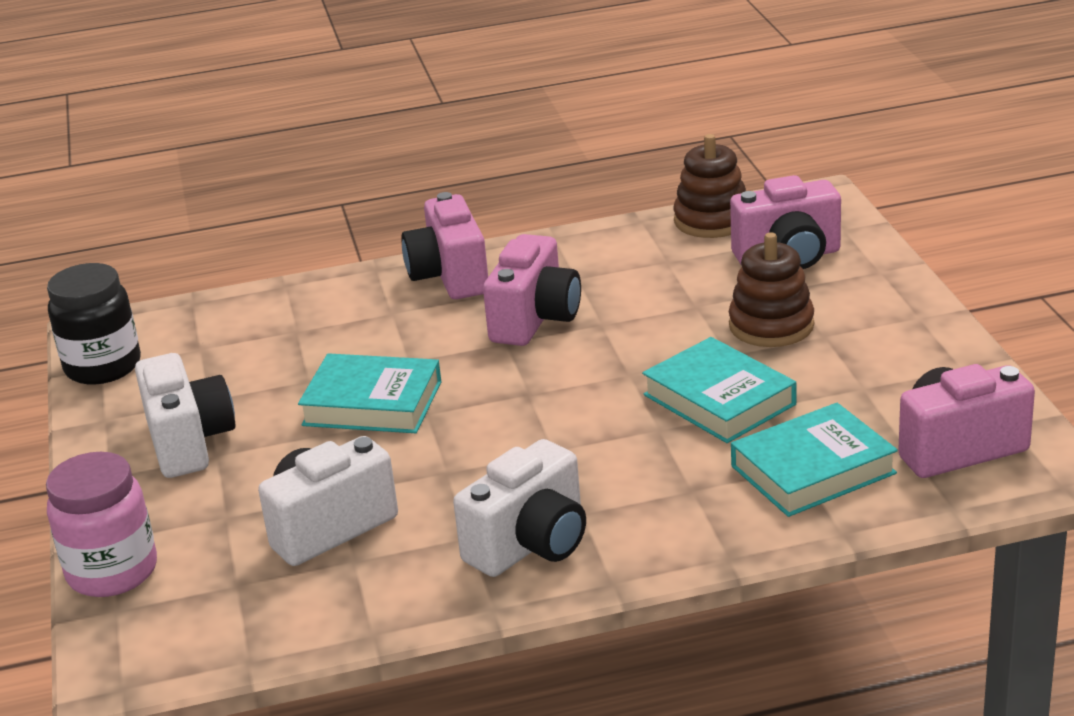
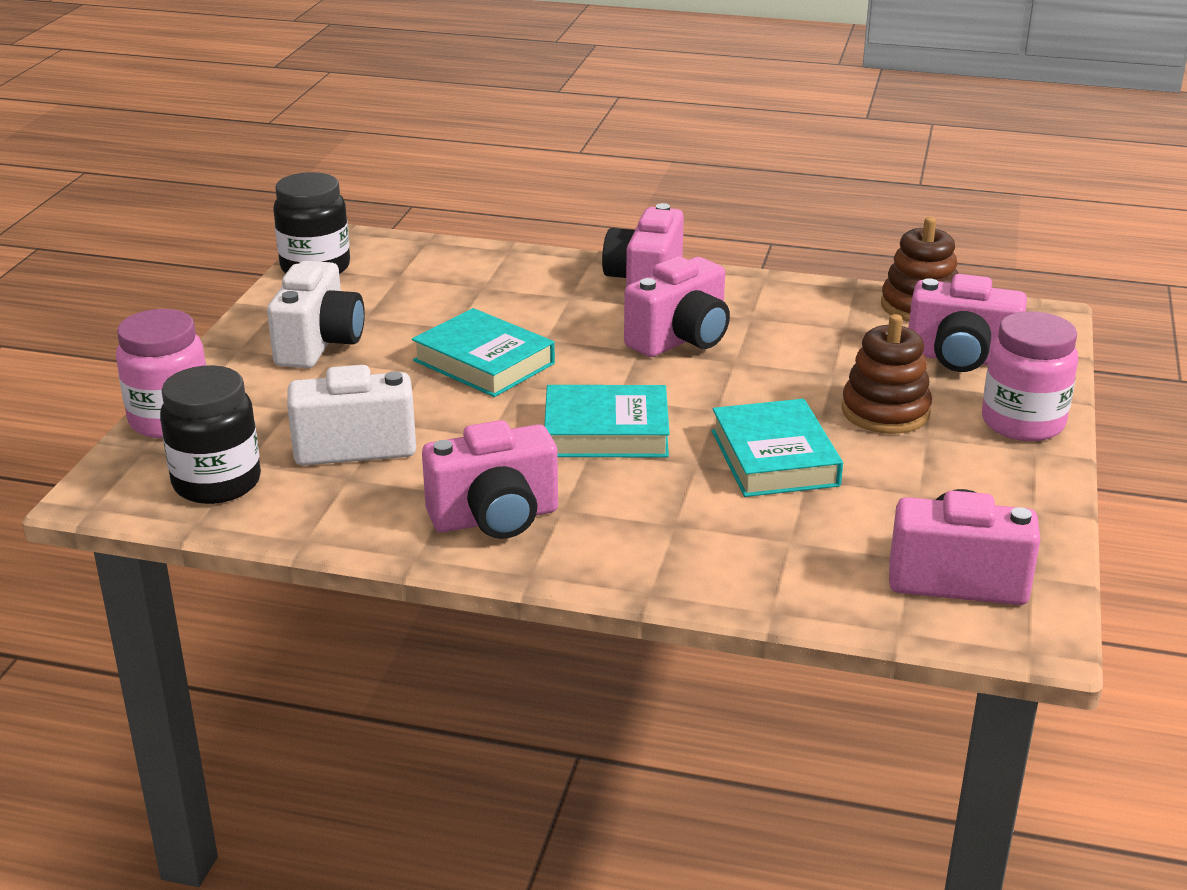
camera: 25 degrees right, 0 degrees up
white camera [453,439,586,577] -> pink camera [422,420,558,539]
turquoise book [731,403,898,517] -> turquoise book moved to [544,385,669,457]
none -> black jar [160,365,261,504]
none -> pink jar [982,311,1078,441]

